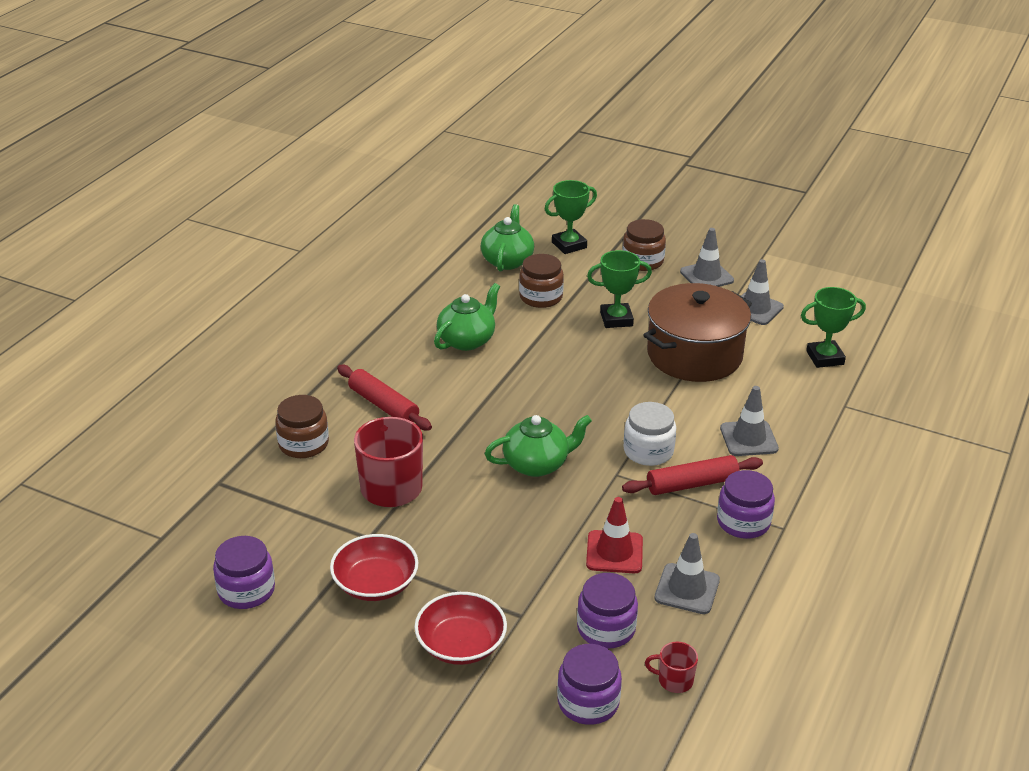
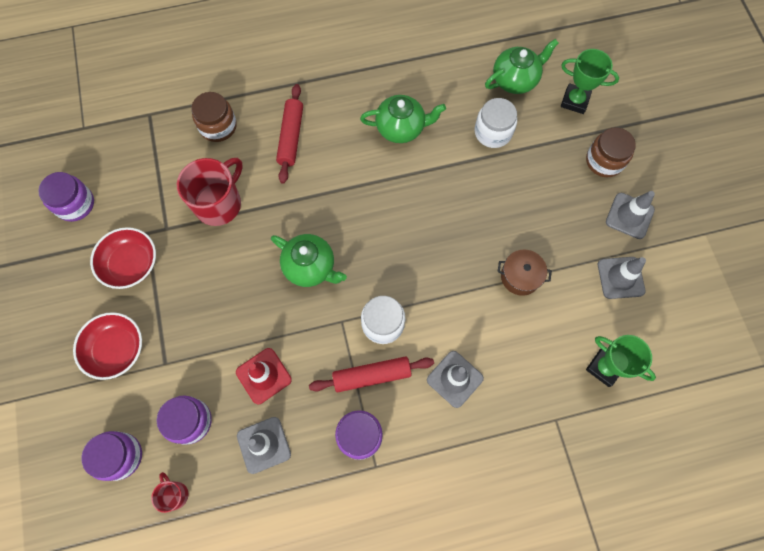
camera: 50 degrees right, 35 degrees up
brown jar [519,254,564,308] -> white jar [475,98,517,148]
green trophy [587,250,652,328] -> none
red rolling pin [622,455,763,495] -> red rolling pin turned 45 degrees counterclockwise [309,356,434,392]
brown pot [643,283,752,382] -> brown pot [497,250,552,296], size x0.47

